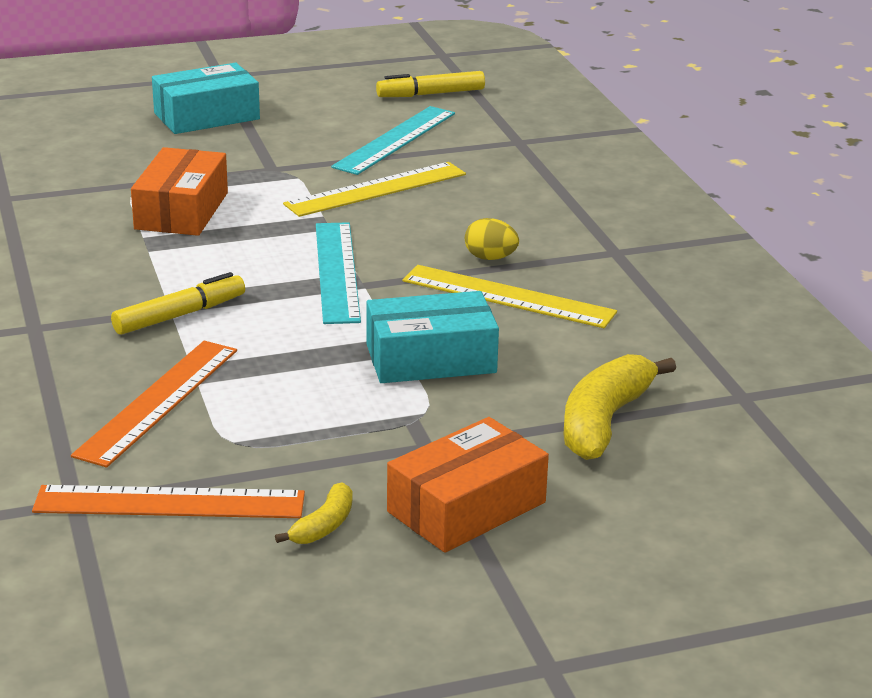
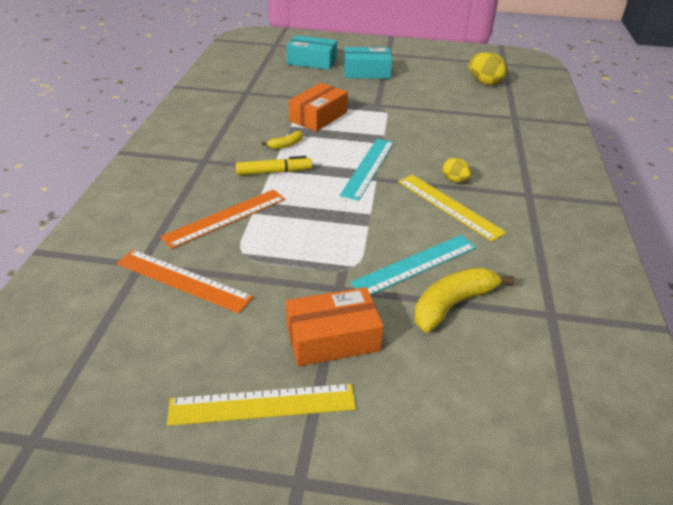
camera: 25 degrees right, 10 degrees up
yellow banana [275,482,352,544] -> yellow banana moved to [262,131,303,149]
yellow ruler [283,162,466,217] -> yellow ruler moved to [167,384,356,426]
turquoise ruler [331,106,455,175] -> turquoise ruler moved to [350,235,477,295]
turquoise box [367,291,499,383] -> turquoise box moved to [286,35,337,70]
yellow marker [376,71,485,97] -> yellow egg [469,52,507,85]

